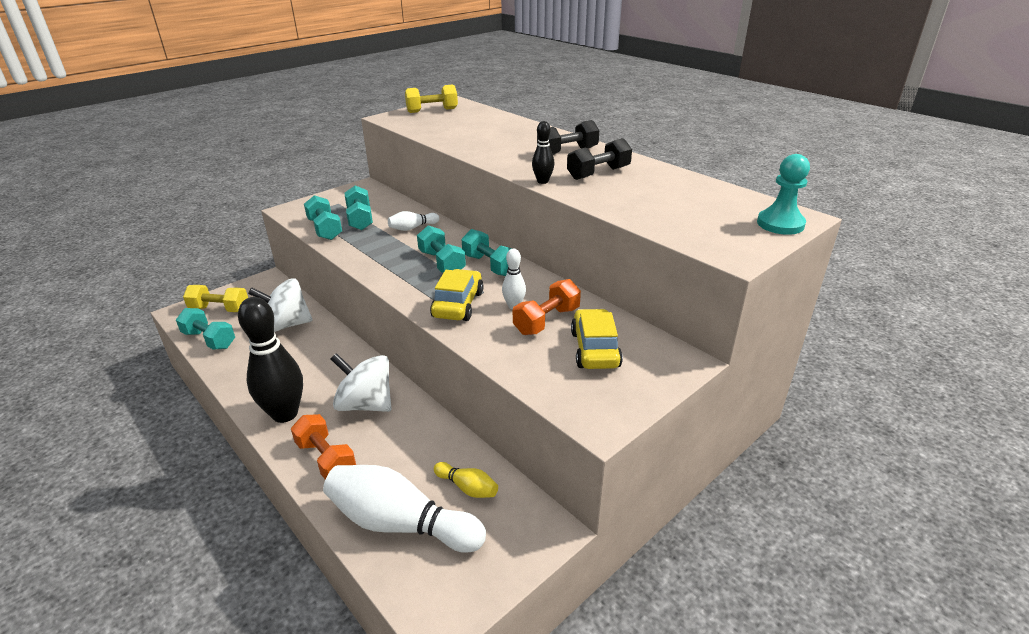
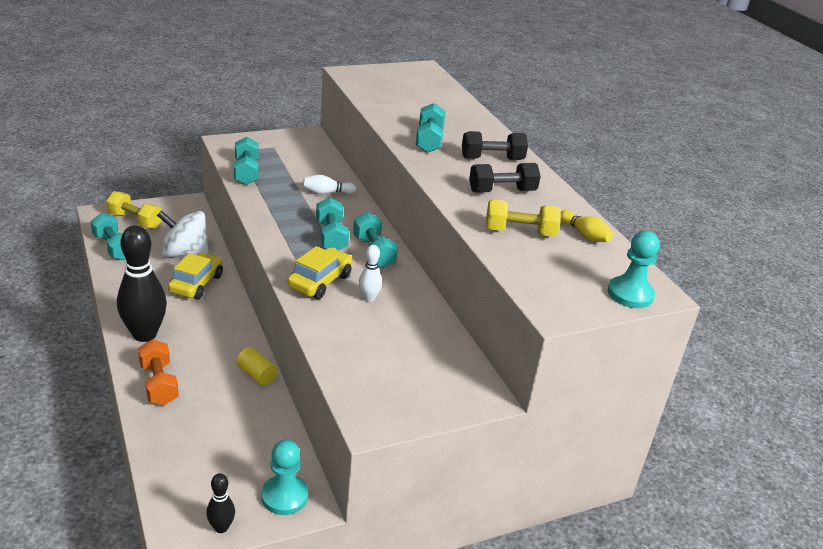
camera: 15 degrees right, 0 degrees up
white bowling pin [323,465,486,553] -> none
white spinning top [331,353,392,412] -> none
turquoise dumbbell [345,186,373,230] -> turquoise dumbbell moved to [416,103,446,153]
yellow dumbbell [405,84,458,113] -> yellow dumbbell moved to [486,200,561,237]
yellow bowling pin [434,462,498,498] -> yellow bowling pin moved to [561,210,613,242]
orange dumbbell [513,279,581,335] -> none
black bowling pin [532,121,554,184] -> black bowling pin moved to [206,473,235,533]
yellow car [571,309,623,369] -> yellow car moved to [168,252,223,299]
none -> yellow cylinder [237,347,278,386]
none -> turquoise pawn [261,440,308,515]

